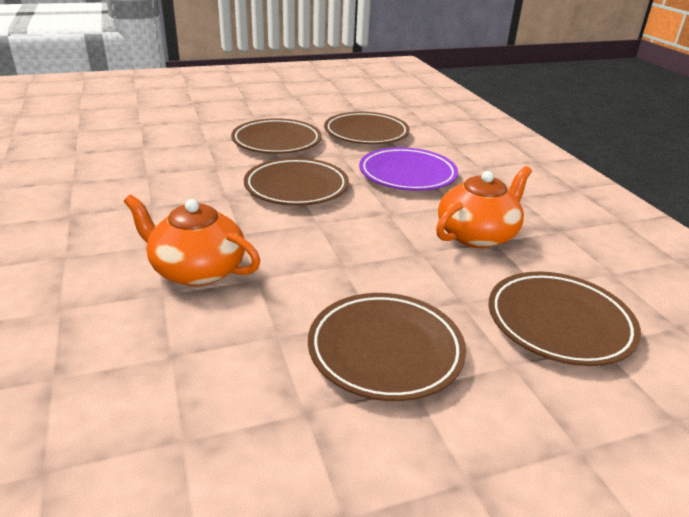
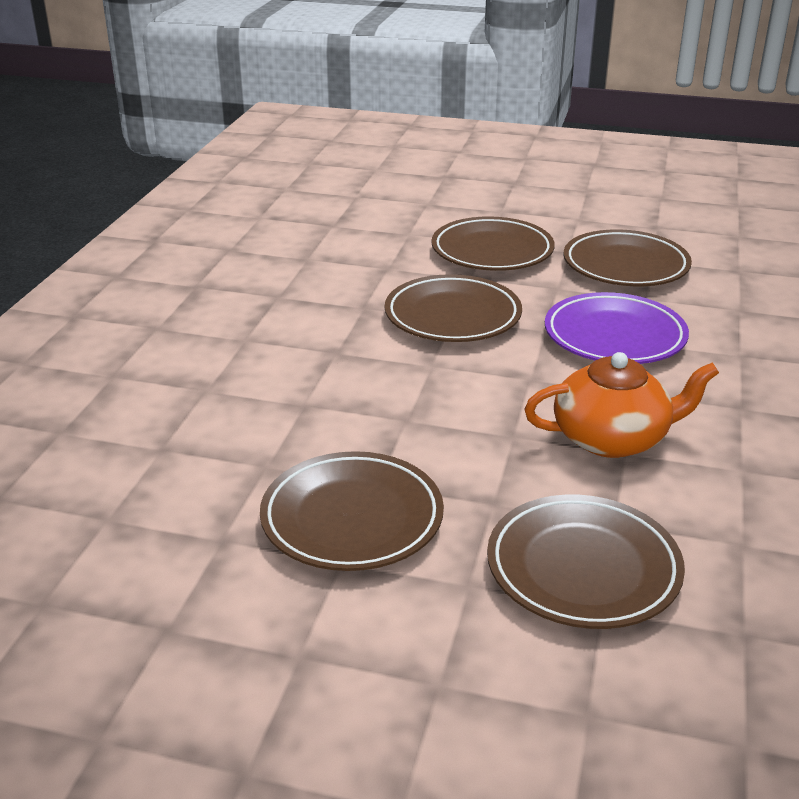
camera: 35 degrees right, 0 degrees up
orange teapot [124,195,260,286] -> none

